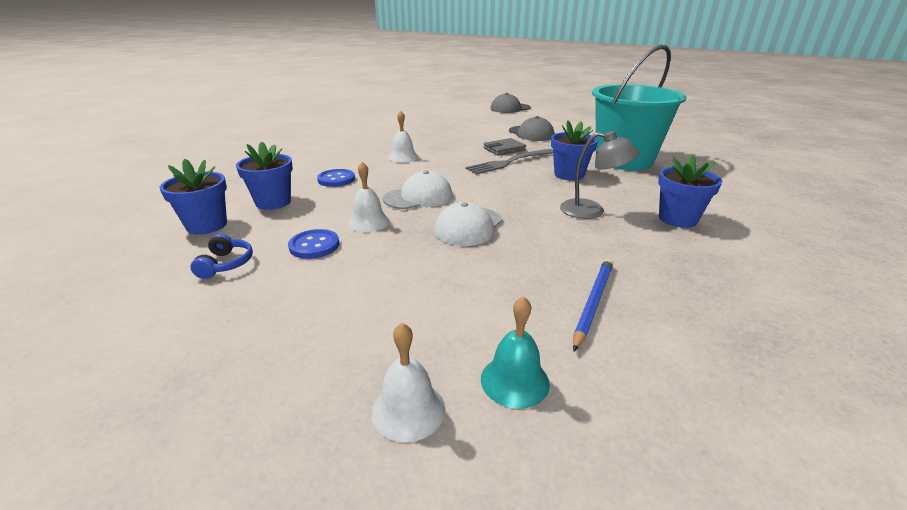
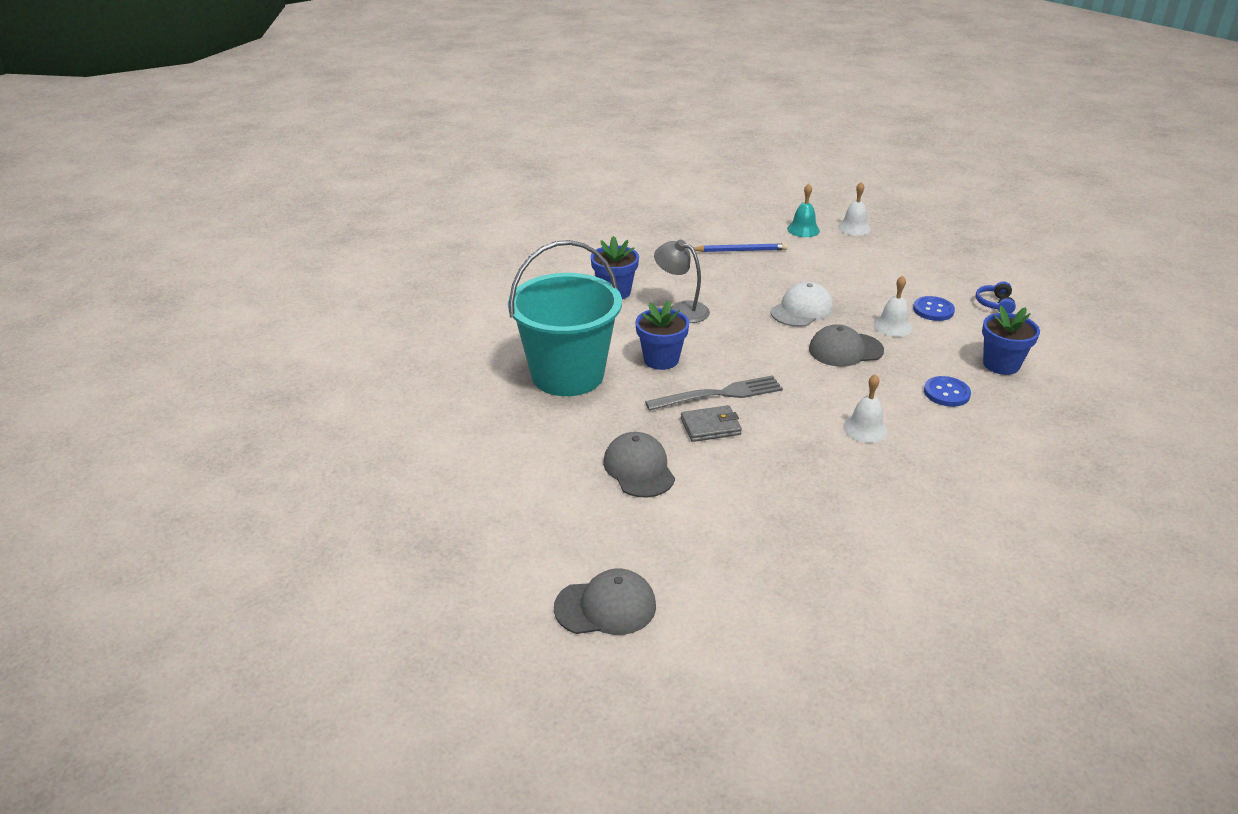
camera: 165 degrees left, 5 degrees up
blue flower pot [159,159,227,235] -> none
white cap [383,171,453,209] -> grey cap [809,324,884,367]
blue pencil [573,258,613,351] -> blue pencil turned 135 degrees counterclockwise [694,243,788,252]

